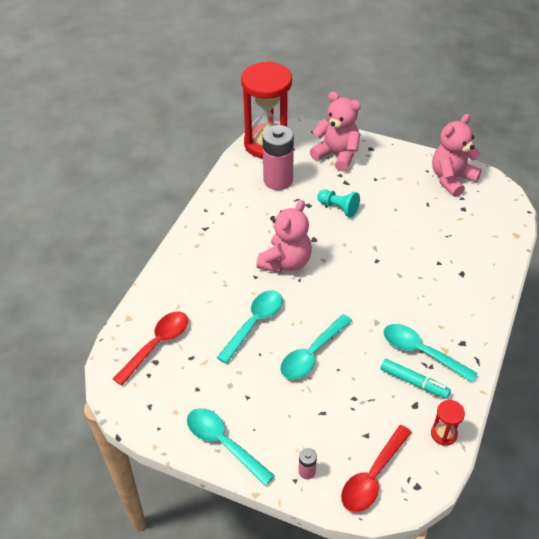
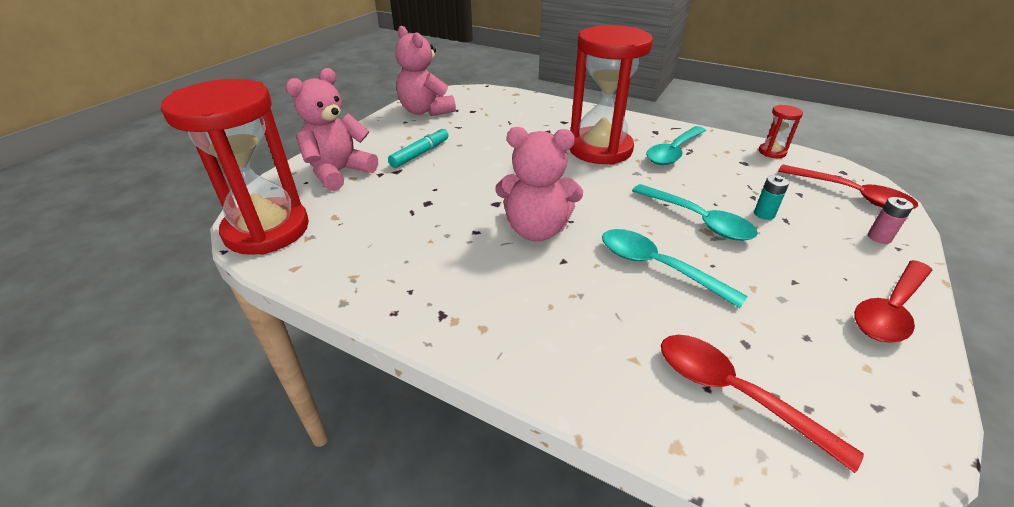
camera: 85 degrees left, 10 degrees down
turquoise spoon [187,408,275,486] -> red spoon [854,260,932,342]
pink teddy bear [256,200,312,273] -> pink teddy bear turned 150 degrees clockwise [495,127,583,241]
pink battery [262,125,294,190] -> none
turquoise pawn [317,190,360,217] -> none
turquoise marker [380,359,451,399] -> turquoise marker moved to [388,127,449,168]
none -> red hourglass [569,25,653,165]
none -> turquoise battery [754,175,789,220]

